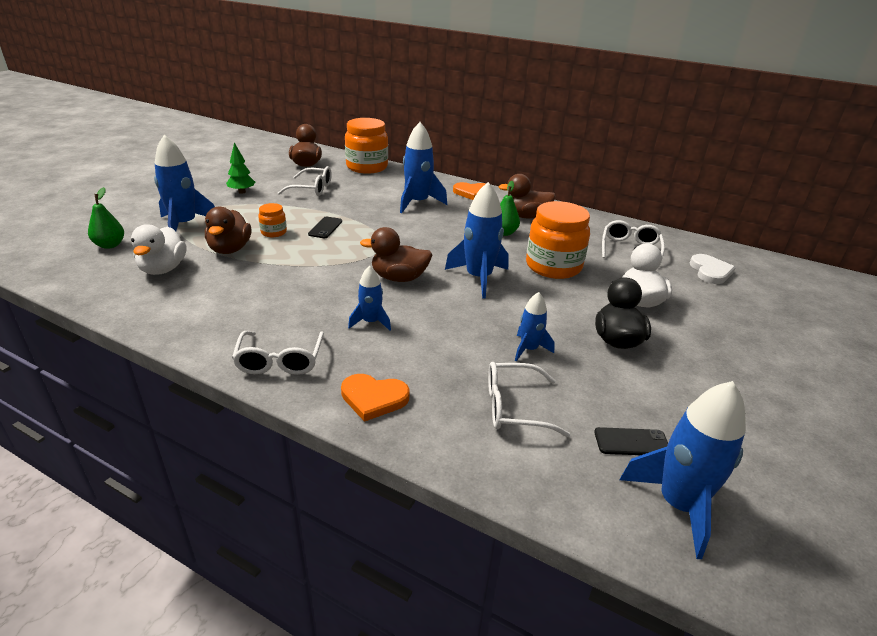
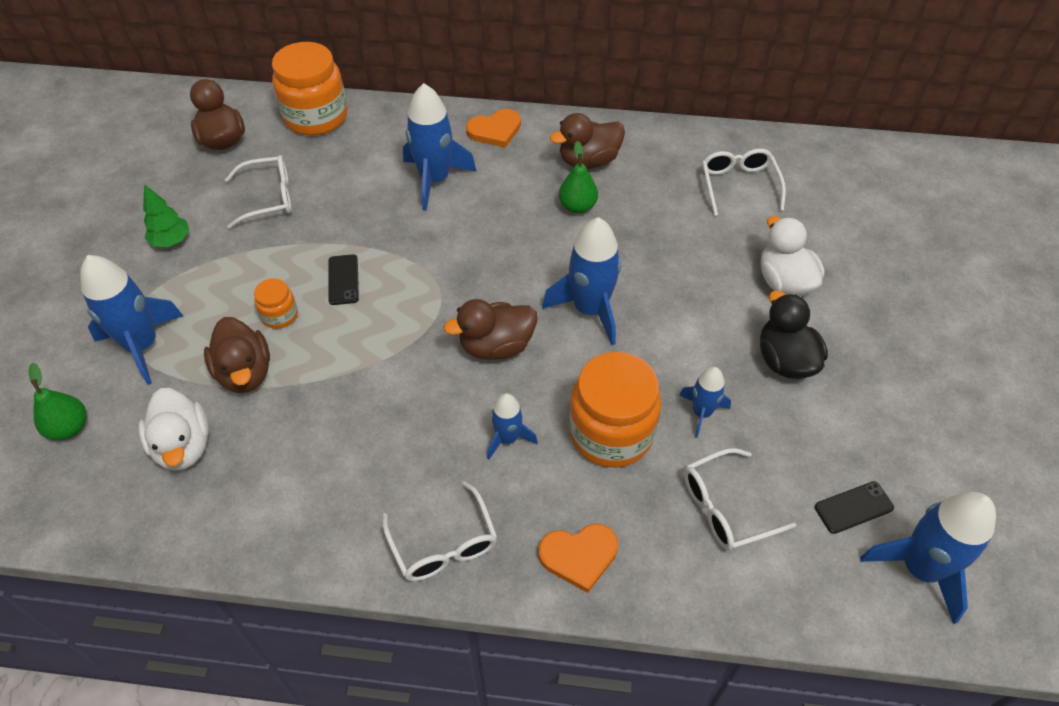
camera: 20 degrees left, 20 degrees up
orange jar [526,201,590,279] -> orange jar moved to [569,352,661,468]
white heart [690,254,736,284] -> none

